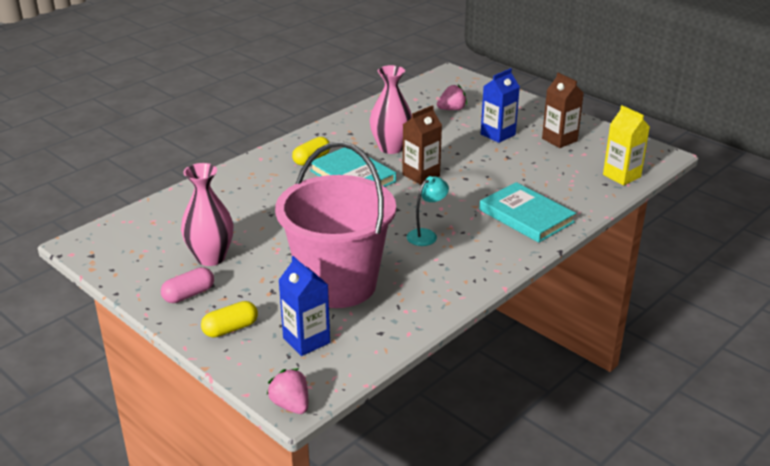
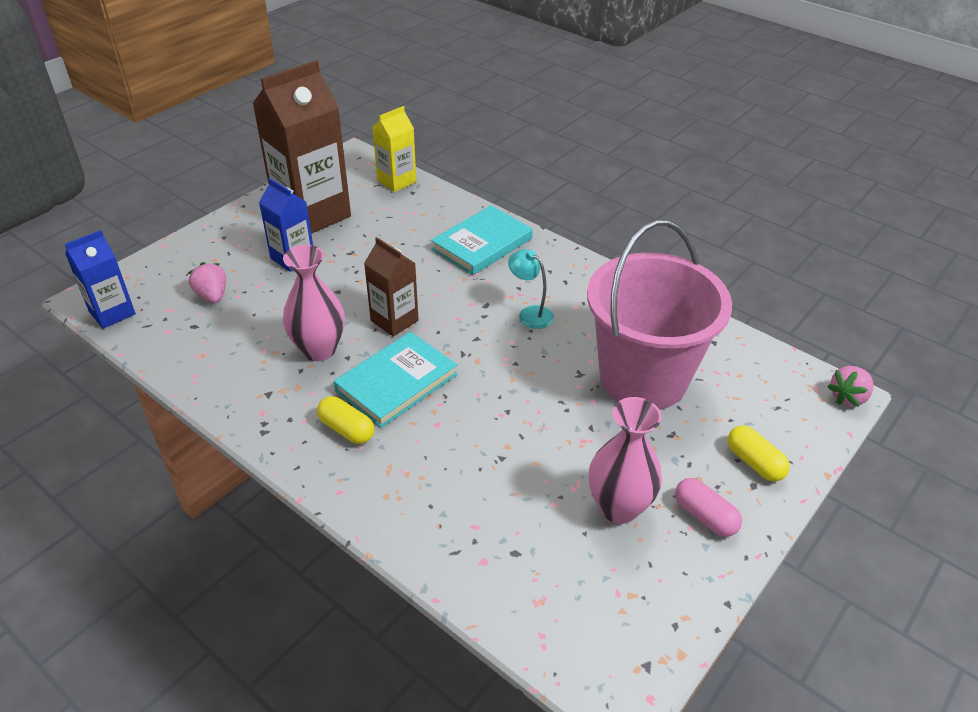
camera: 95 degrees left, 10 degrees up
blue carton [278,256,330,356] -> blue carton moved to [65,230,136,329]
brown carton [542,73,584,148] -> brown carton [252,60,351,234], size x1.88

